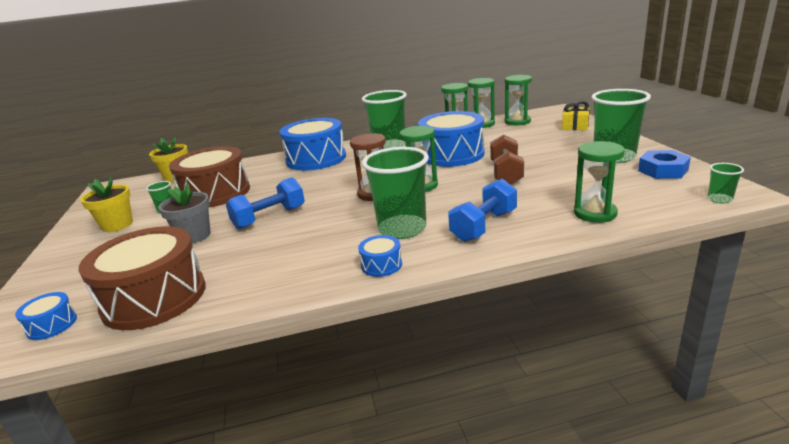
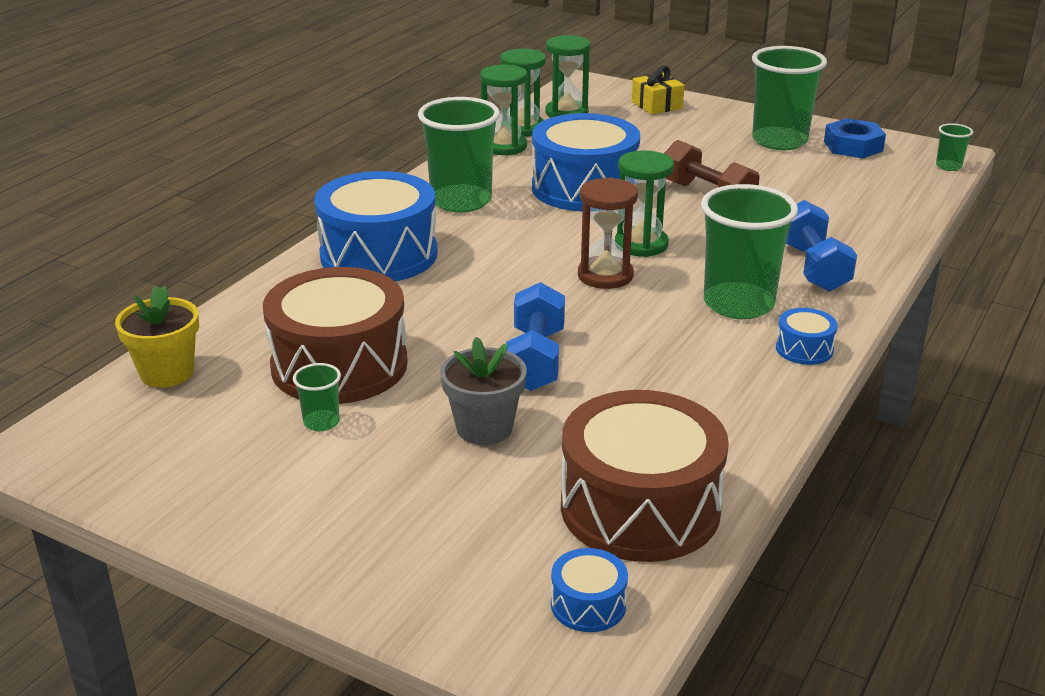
camera: 50 degrees left, 5 degrees up
yellow flower pot [81,177,133,232] -> none
green hourglass [574,141,625,223] -> none

